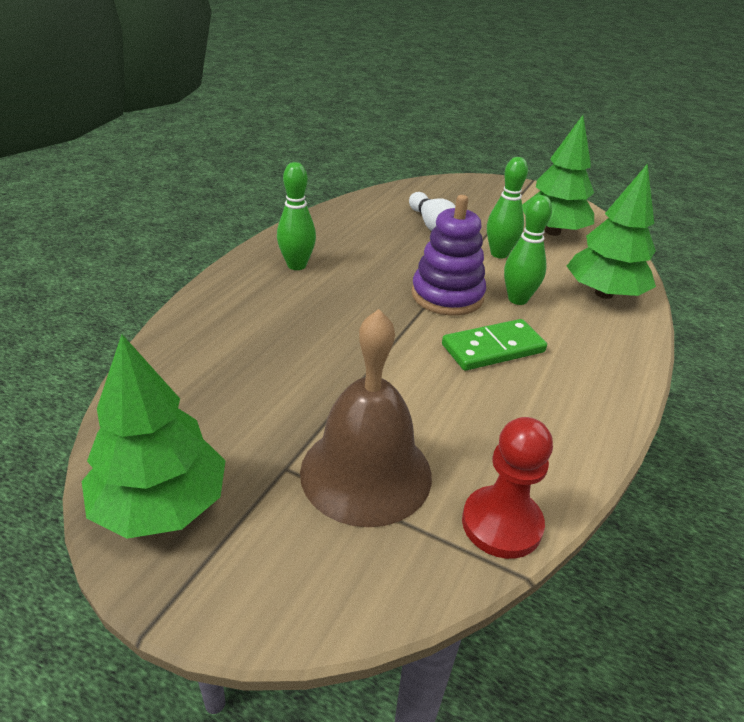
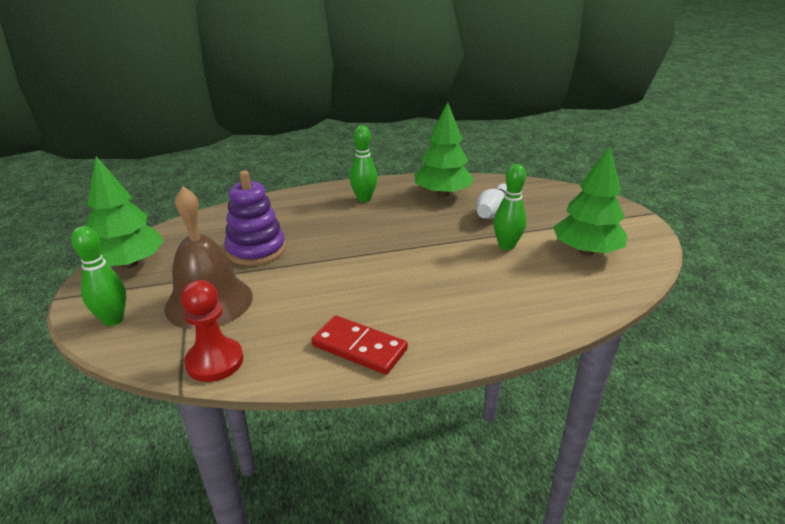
camera: 50 degrees right, 5 degrees down
purple stacking toy [411,195,486,316] -> purple stacking toy moved to [224,171,286,266]
green domino [442,319,547,371] -> none
green bowling pin [504,195,552,305] -> green bowling pin moved to [71,226,126,326]
green tree [567,163,656,299] -> green tree moved to [415,102,474,197]
none -> red domino [311,315,408,375]

